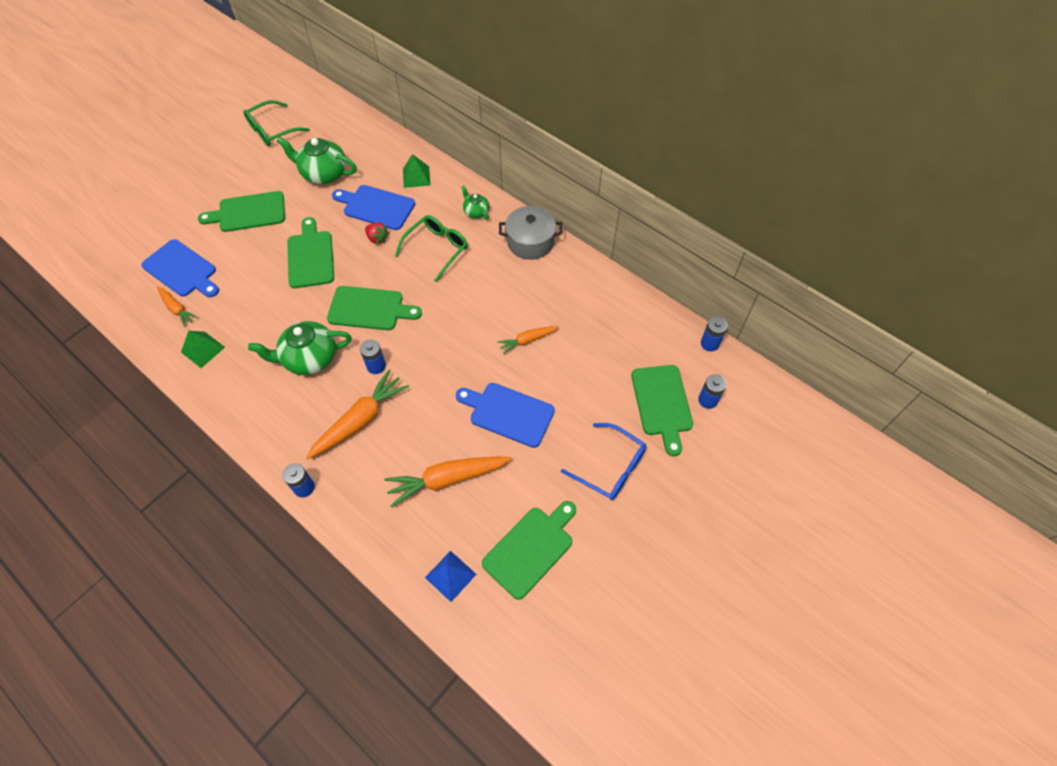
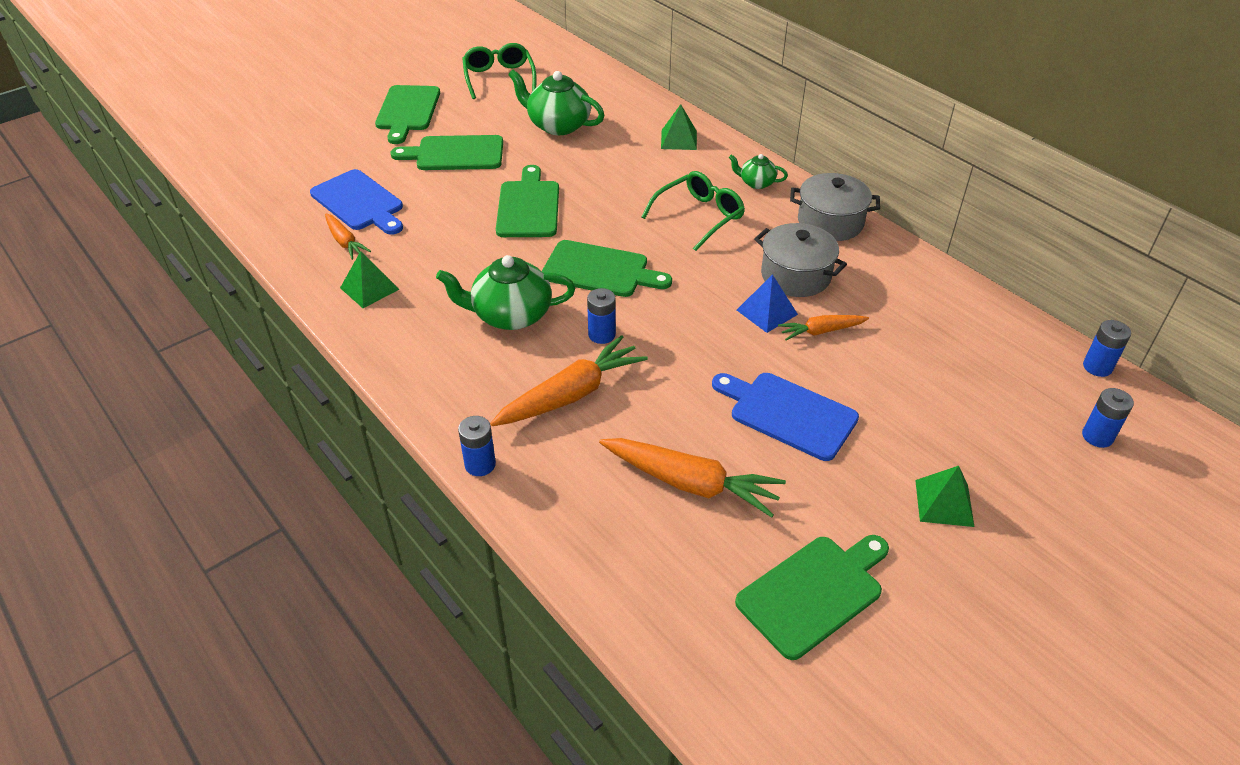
camera: 10 degrees right, 15 degrees down
green glasses [243,100,310,146] -> green glasses turned 105 degrees clockwise [462,43,536,99]
blue cutting board [332,185,415,230] -> none
red strawberry [365,222,389,244] -> none
orange carrot [384,457,511,507] -> orange carrot turned 150 degrees counterclockwise [599,438,786,517]
blue pyramid [425,551,476,602] -> blue pyramid moved to [737,274,798,333]
green teapot [461,185,489,220] -> green teapot turned 45 degrees counterclockwise [729,154,788,189]
blue glasses [561,423,646,500] -> green pyramid [915,466,974,527]
green cutting board [631,365,693,456] -> green cutting board moved to [375,85,440,144]
none -> grey pot [754,223,847,297]

